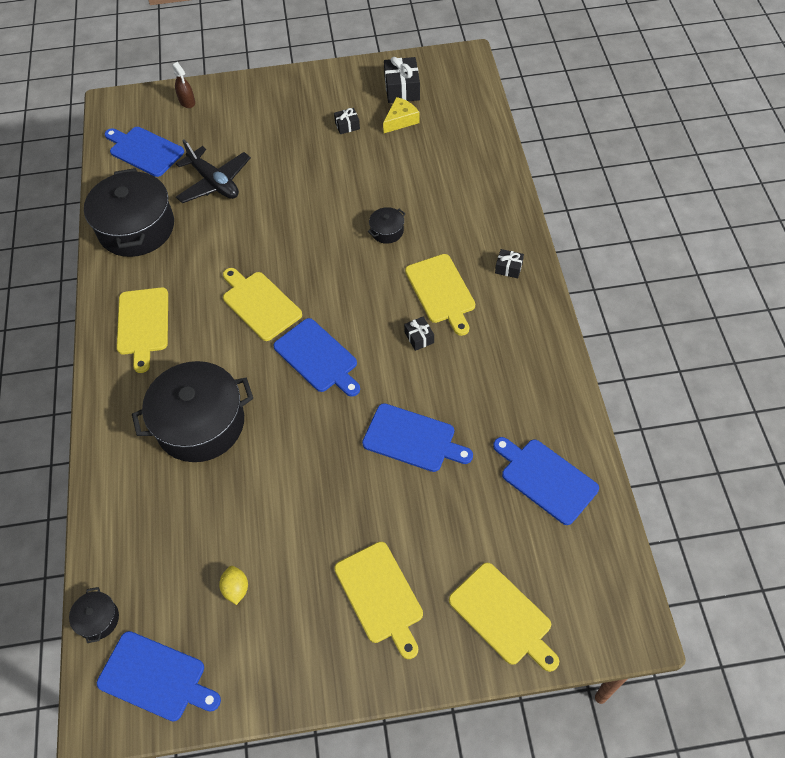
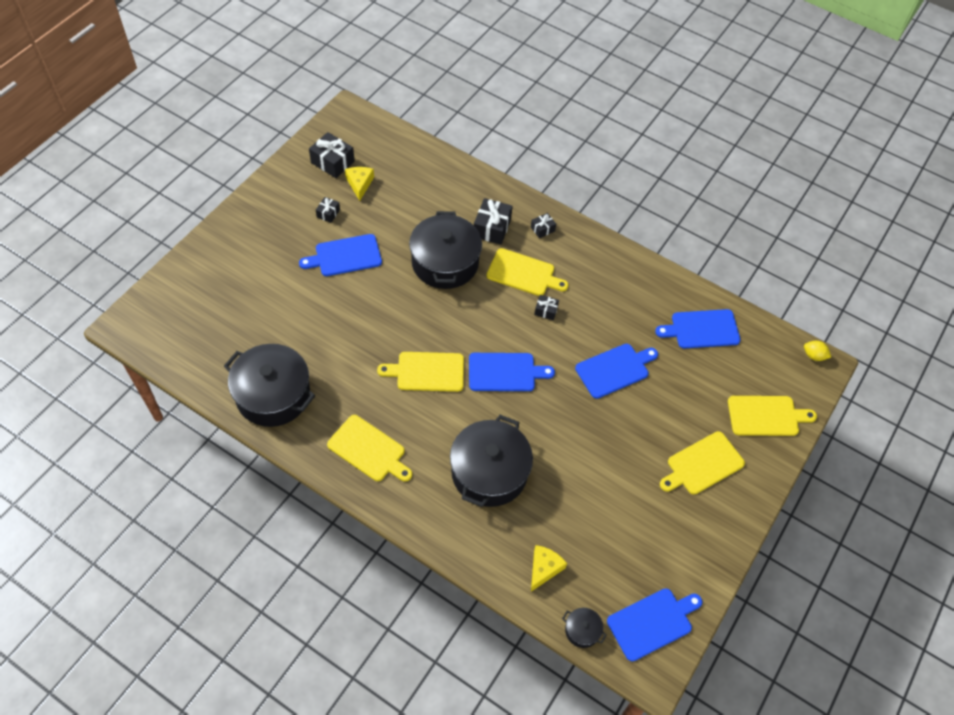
camera: 55 degrees left, 0 degrees up
blue cutting board [105,127,184,177] -> blue cutting board moved to [299,234,382,276]
brown spray bottle [172,62,195,108] -> none
black plane [176,139,251,203] -> none
yellow lemon [219,566,248,605] -> yellow lemon moved to [804,341,831,361]
yellow cutting board [334,542,423,659] -> yellow cutting board turned 135 degrees clockwise [660,431,745,495]
black pot [368,207,406,244] -> black pot [409,211,482,289], size x2.37
none -> black gift [474,198,513,245]
none -> yellow cheese [531,545,567,591]

